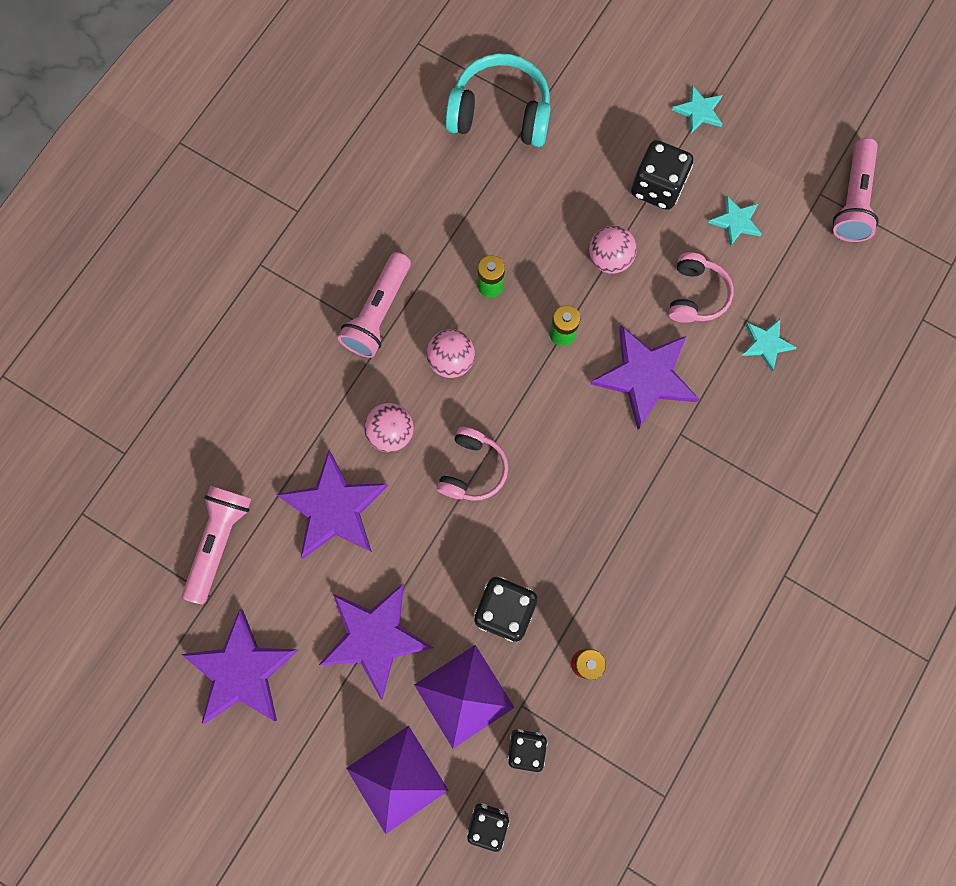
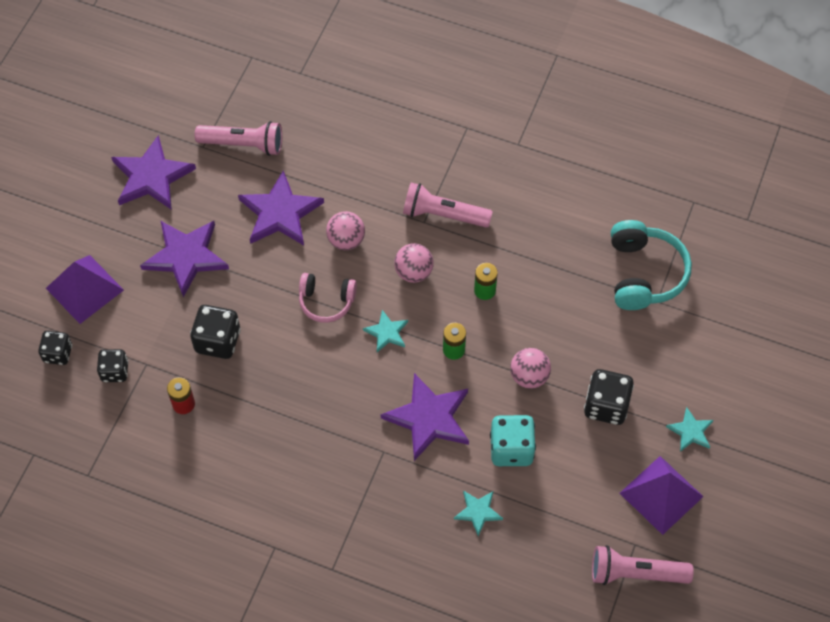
camera: 80 degrees right, 15 degrees down
purple pyramid [414,645,515,749] -> purple pyramid moved to [619,456,704,535]
pink headphones [668,252,734,323] -> turquoise dice [490,415,536,466]
turquoise star [708,195,762,246] -> turquoise star moved to [363,310,408,352]

